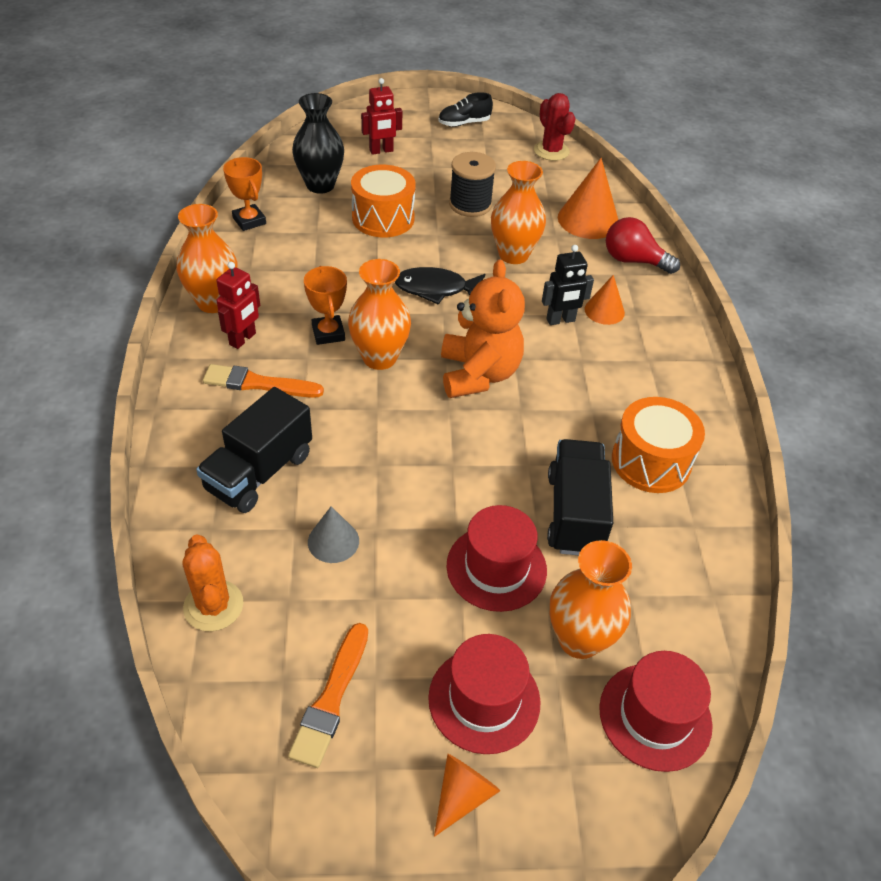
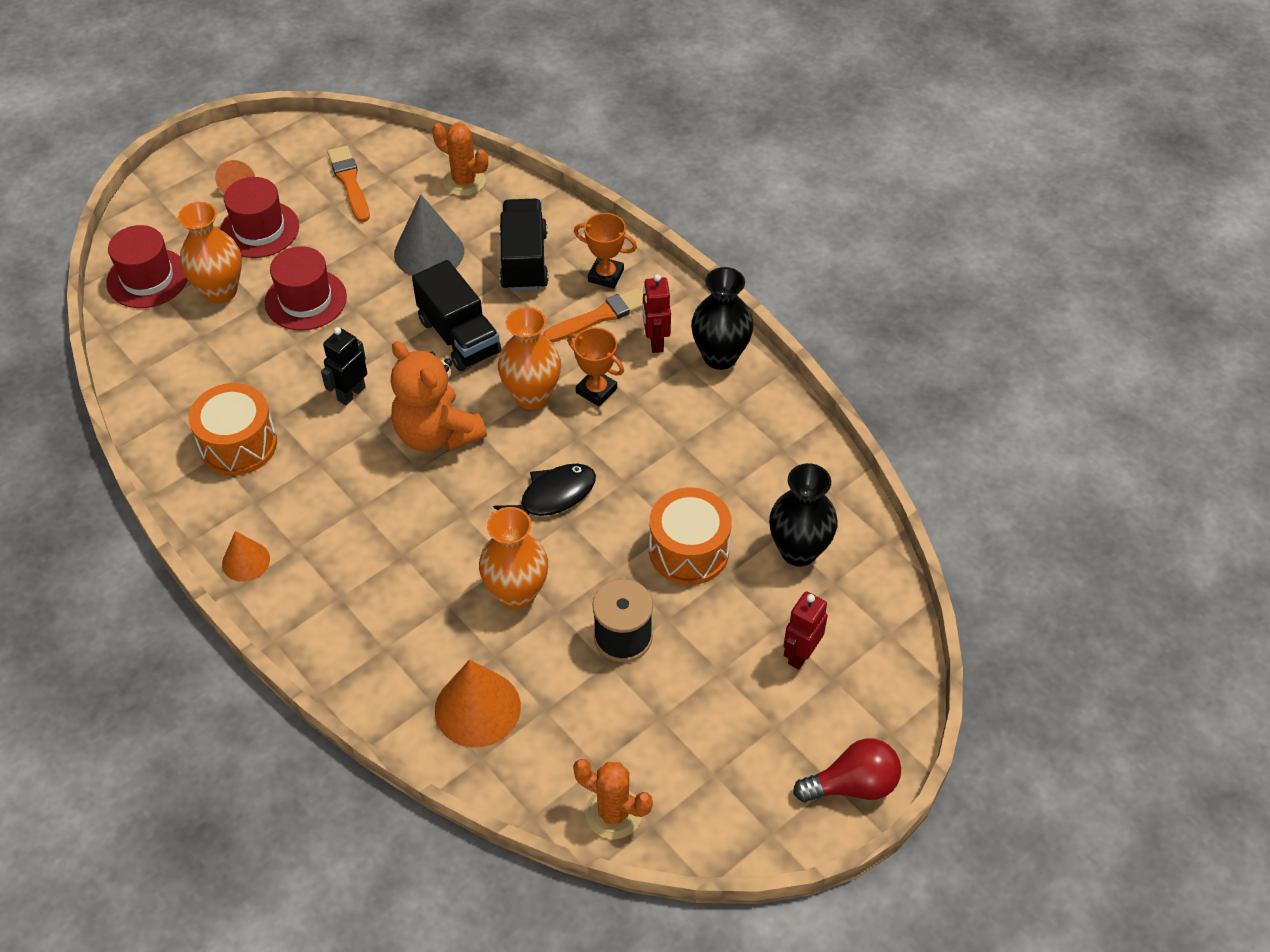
camera: 145 degrees right, 5 degrees up
orange vase [176,204,238,313] -> black vase [691,267,754,370]
orange trophy [223,157,266,231] -> orange trophy moved to [574,213,637,289]
grey cone [308,506,359,563] -> grey cone [394,194,464,276], size x1.70
black shoe [438,92,493,127] -> none
red cactus [534,93,576,161] -> orange cactus [573,759,653,839]
black robot [542,245,594,325] -> black robot moved to [321,327,367,405]
black truck [547,439,613,556] -> black truck moved to [412,260,501,371]
orange cone [584,275,625,325] -> orange cone moved to [222,531,270,582]
red light bulb [606,217,680,274] -> red light bulb moved to [793,738,901,802]

